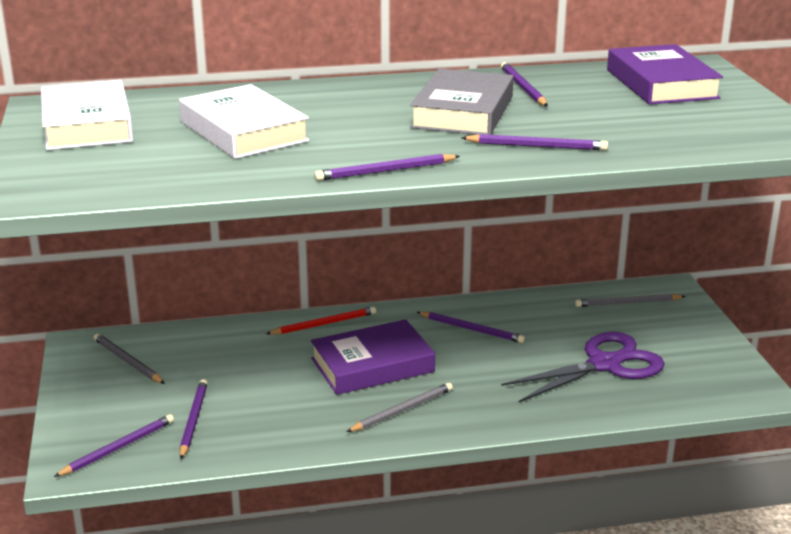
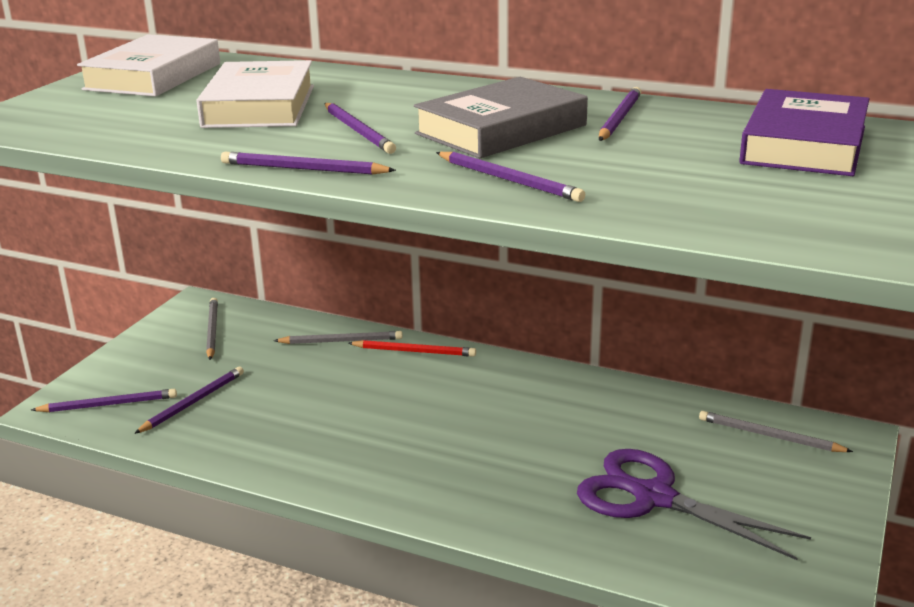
camera: 35 degrees right, 0 degrees up
purple book [311,319,435,395] -> none
grey pencil [346,383,453,432] -> grey pencil moved to [274,331,403,344]
purple pencil [417,312,525,343] -> purple pencil moved to [325,103,396,154]
purple scissors [501,332,665,402] -> purple scissors turned 150 degrees counterclockwise [577,449,811,560]

